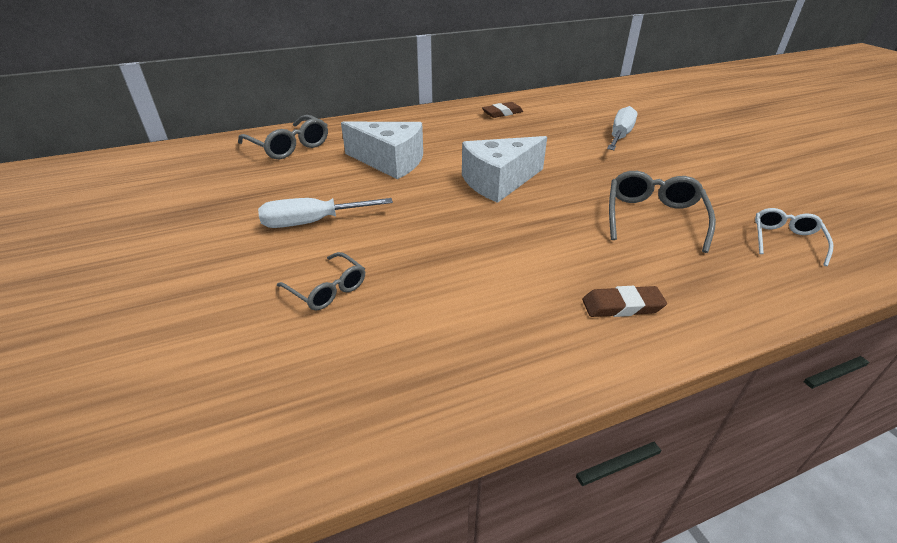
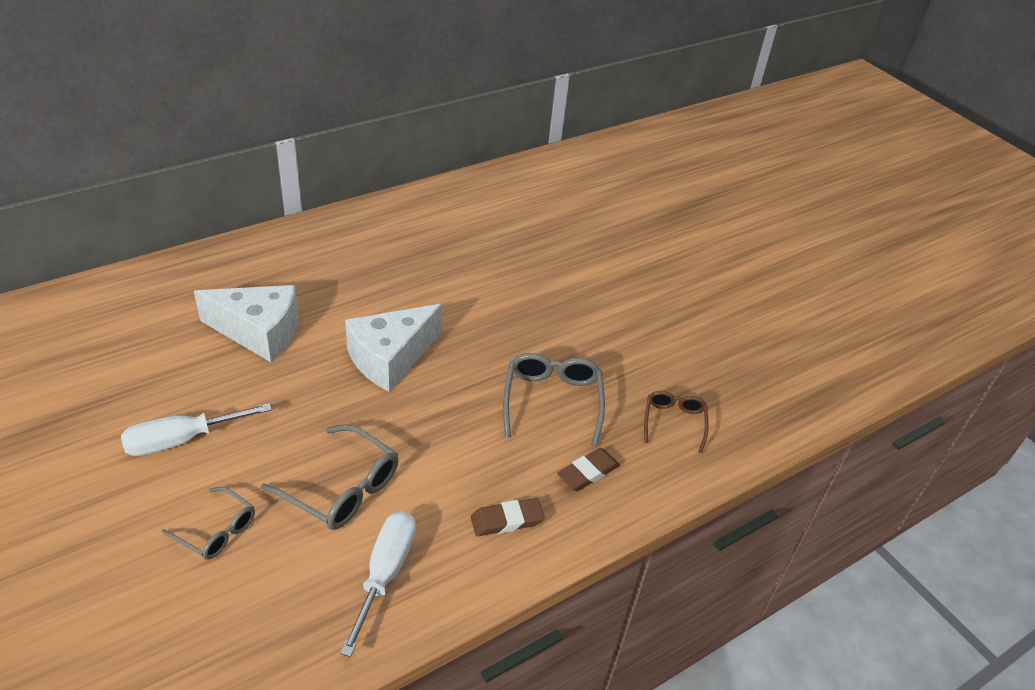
camera: 15 degrees left, 5 degrees up
grey glasses [238,115,328,160] -> grey glasses moved to [261,424,399,530]
brown eraser [482,102,523,118] -> brown eraser moved to [557,448,620,491]
white screwdriver [607,106,638,150] -> white screwdriver moved to [340,511,416,657]
white glasses [755,208,833,266] -> brown glasses [644,391,709,453]

